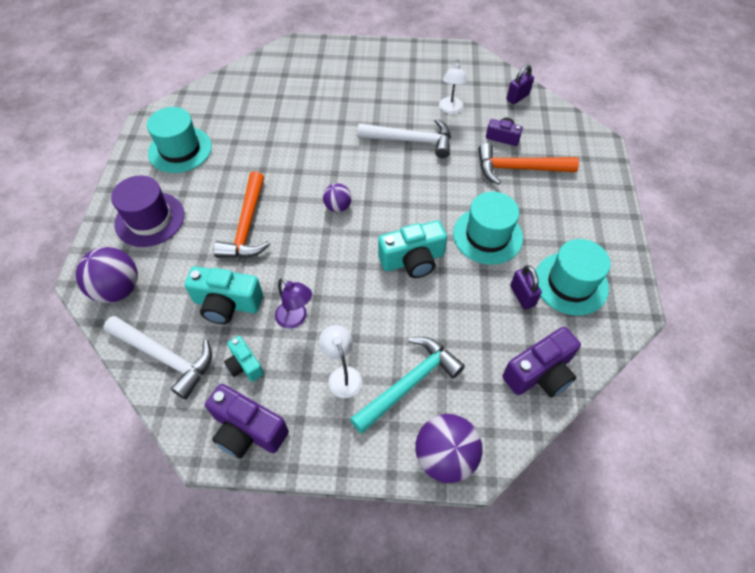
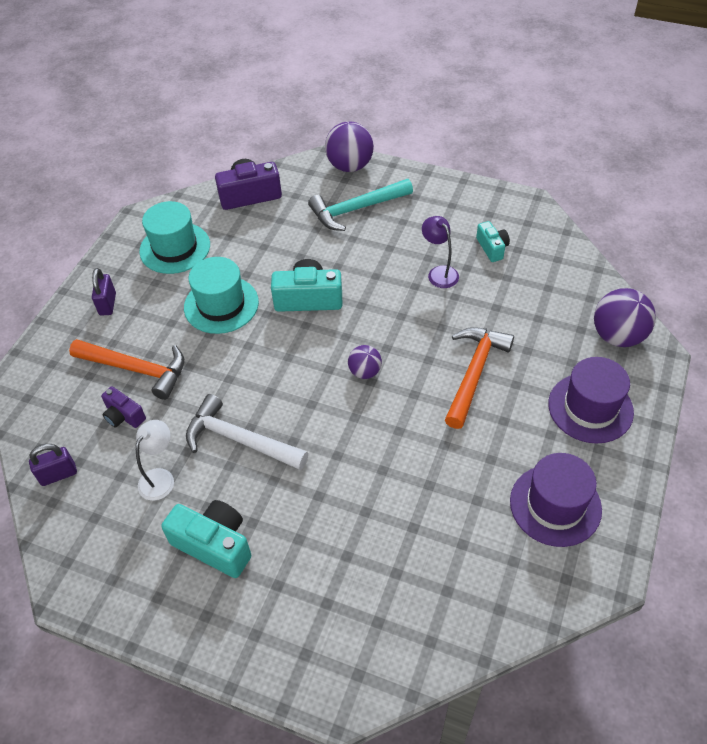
camera: 160 degrees left, 5 degrees down
white hammer [104,316,212,399] -> none
turquoise hat [147,107,212,173] -> purple hat [510,453,602,547]
turquoise camera [185,266,263,324] -> turquoise camera moved to [161,500,251,578]
purple camera [205,384,289,459] -> none
white lamp [319,325,362,398] -> none
purple padlock [510,265,542,310] -> purple padlock moved to [92,268,116,316]

